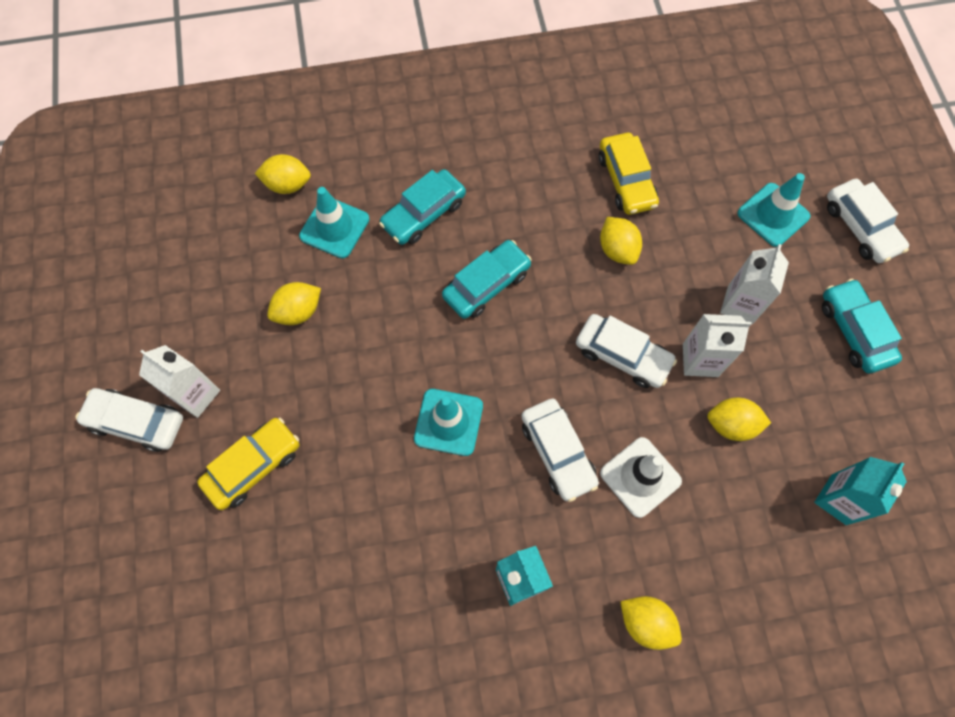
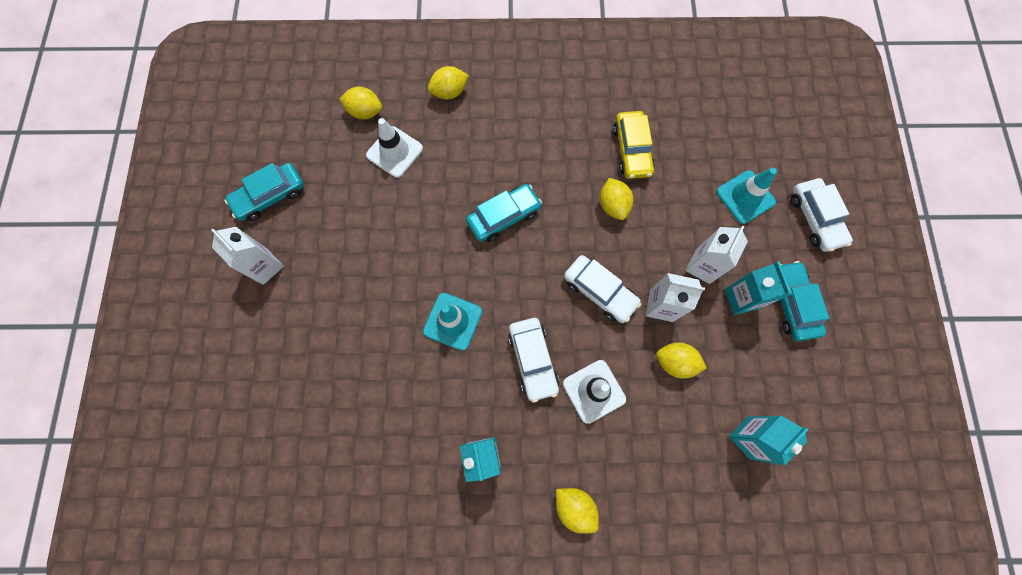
camera: 10 degrees right, 5 degrees up
white car [76,388,183,452] -> none
yellow car [197,418,300,510] -> none
yellow lemon [267,282,321,325] -> yellow lemon moved to [428,66,469,99]
turquoise traffic cone [299,187,369,258] -> white traffic cone [366,118,423,178]
turquoise car [379,169,466,245] -> turquoise car moved to [224,163,304,221]
none -> turquoise carton [725,261,793,315]

